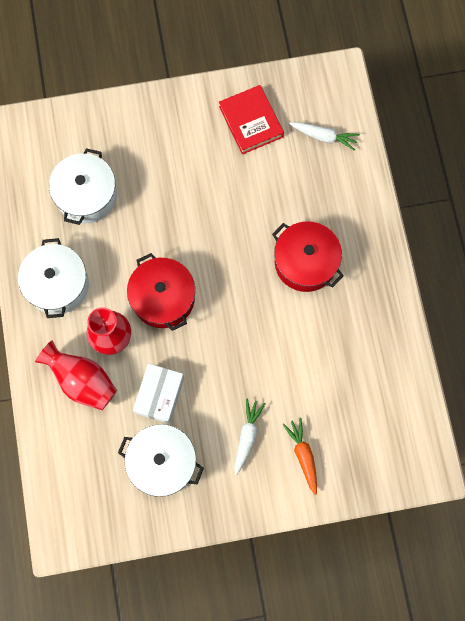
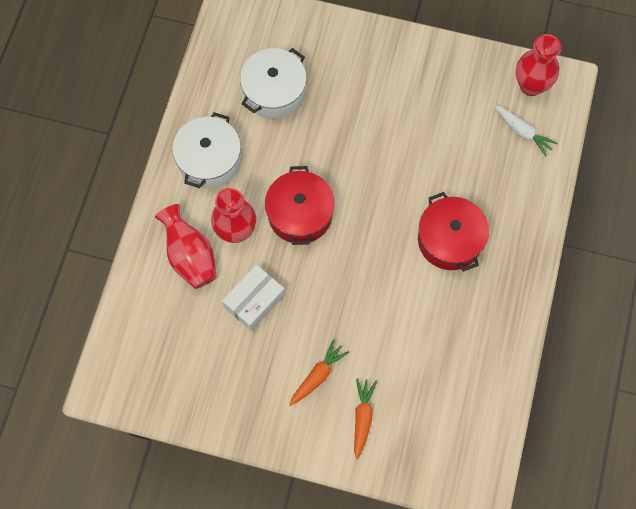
camera: 25 degrees right, 5 degrees down
white pot [118,424,204,497] -> none
red book [219,85,284,154] -> none
white carrot [234,399,265,475] -> orange carrot [289,340,349,406]
none -> red vase [516,34,561,96]

